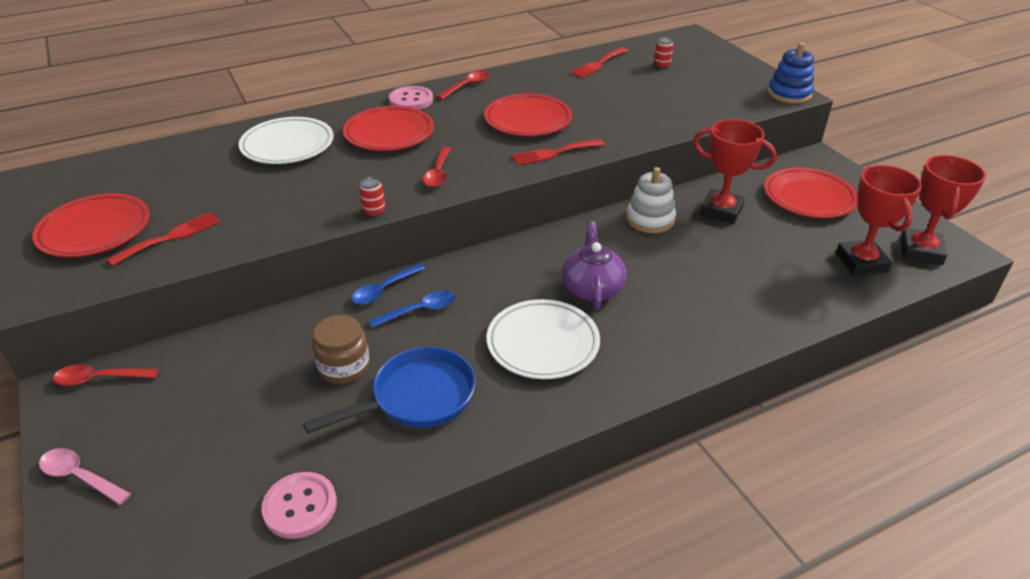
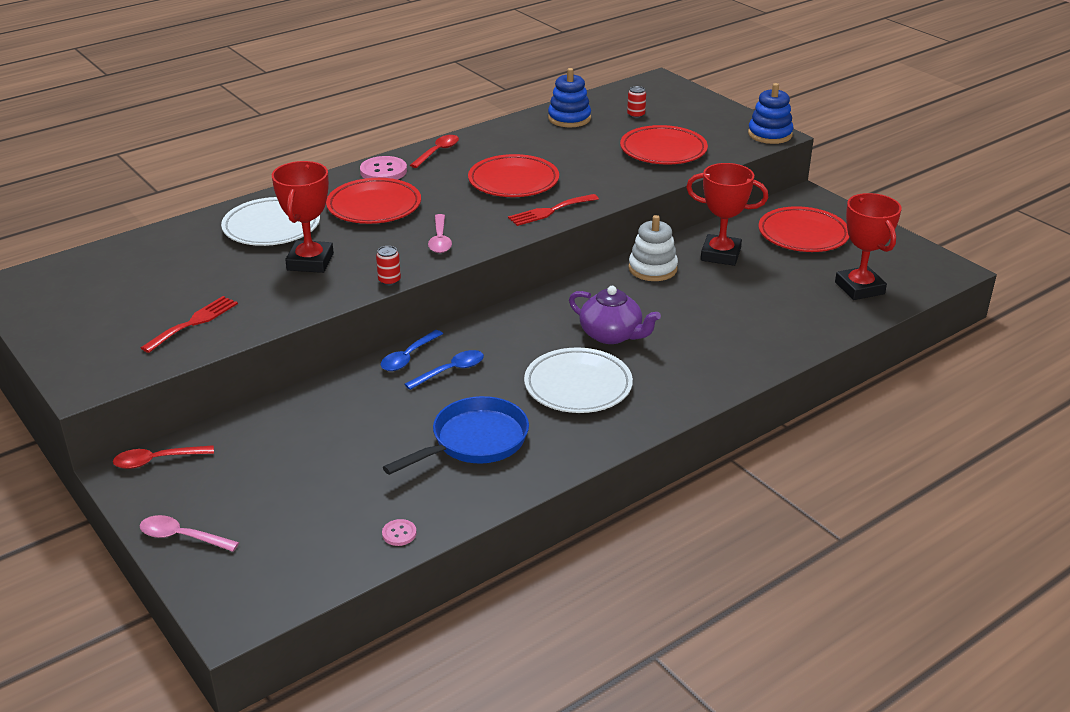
camera: 10 degrees left, 5 degrees down
red plate [32,193,150,257] -> red plate moved to [620,125,708,165]
pink button [262,472,337,539] -> pink button [382,519,417,546], size x0.52
brown jar [312,315,370,384] -> none
red spoon [423,147,451,187] -> pink spoon [428,214,452,253]
purple teapot [562,221,627,309] -> purple teapot turned 135 degrees clockwise [569,286,661,344]
red fork [571,48,628,78] -> blue stacking toy [548,68,591,127]
red trophy [900,155,986,265] -> red trophy moved to [272,161,334,273]

